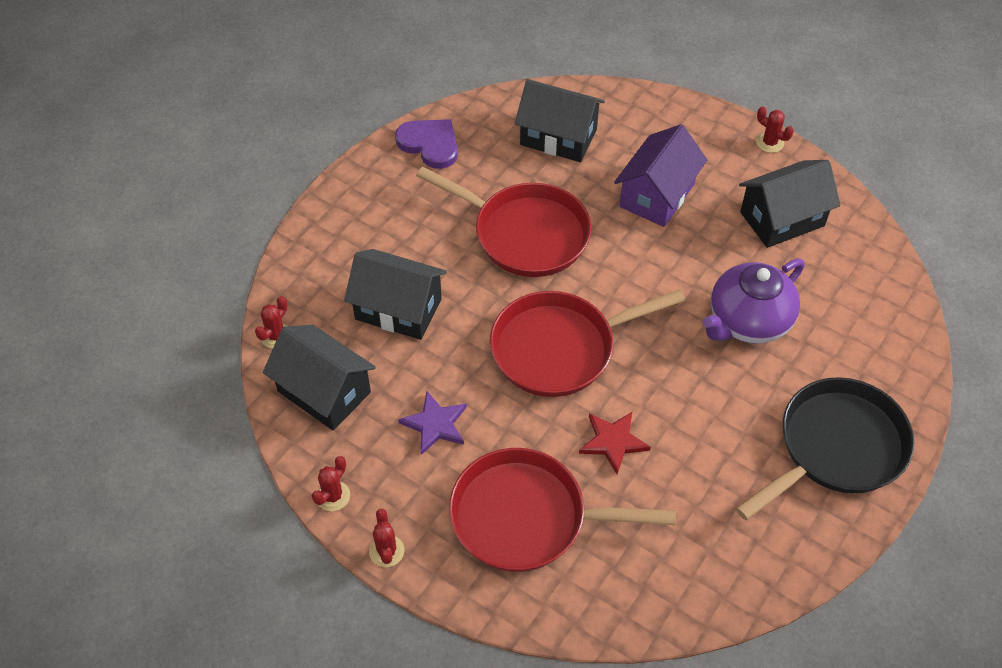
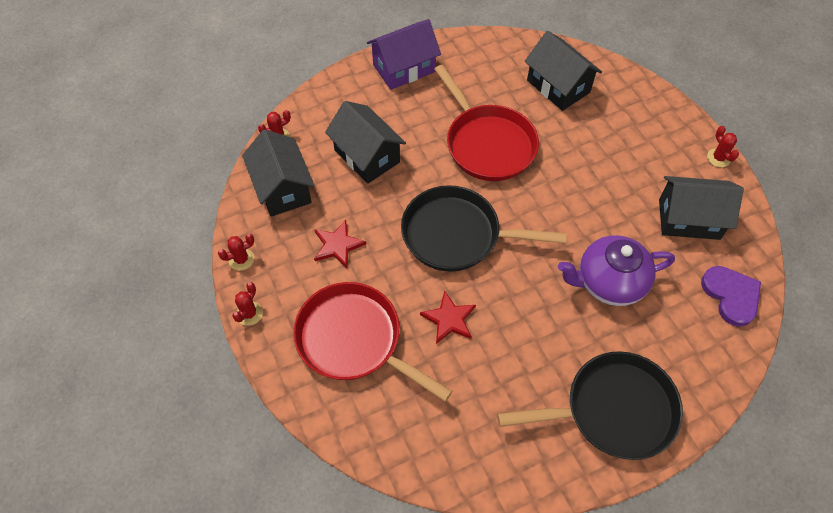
camera: 30 degrees right, 5 degrees up
purple heart [395,119,458,169] -> purple heart moved to [701,266,761,327]
purple star [398,391,467,455] -> red star [314,220,366,268]
red pan [490,289,685,397] -> black pan [401,185,566,272]
purple house [614,124,707,227] -> purple house moved to [367,19,441,90]

